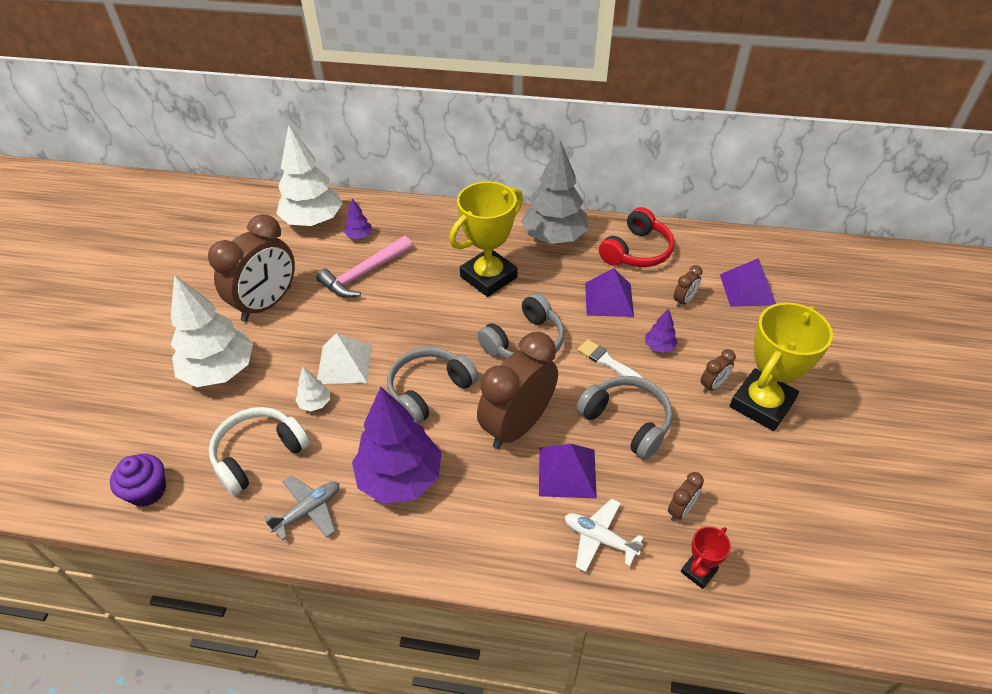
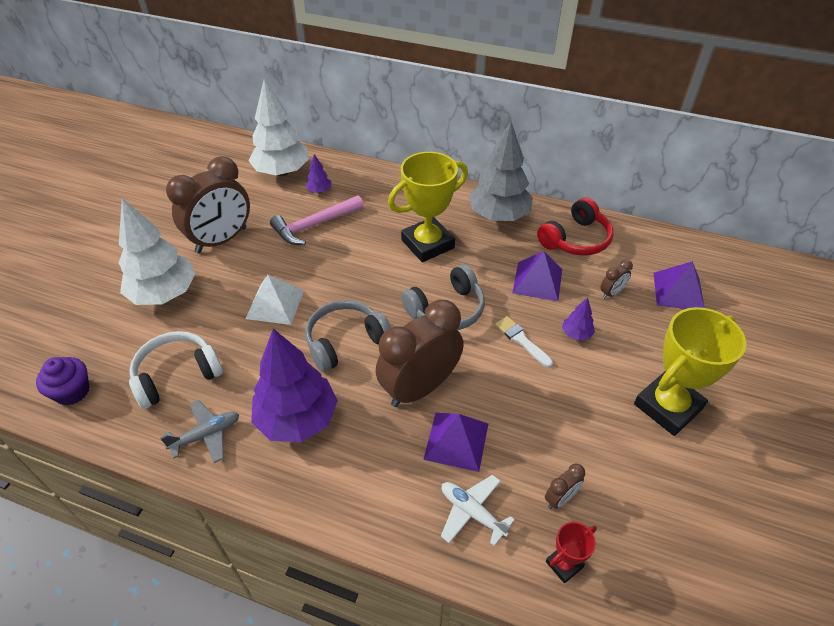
camera: 10 degrees right, 0 degrees up
white tree [296,367,330,411] -> none
grey headphones [576,376,673,459] -> none
brown clock [701,349,736,393] -> none

